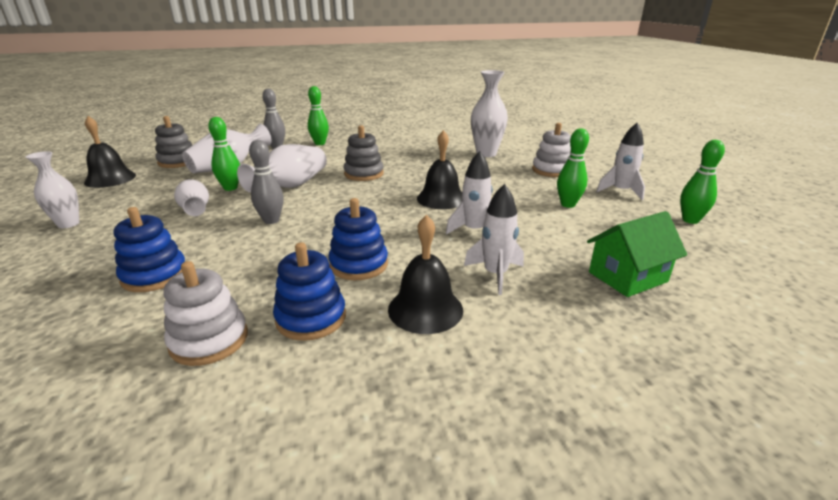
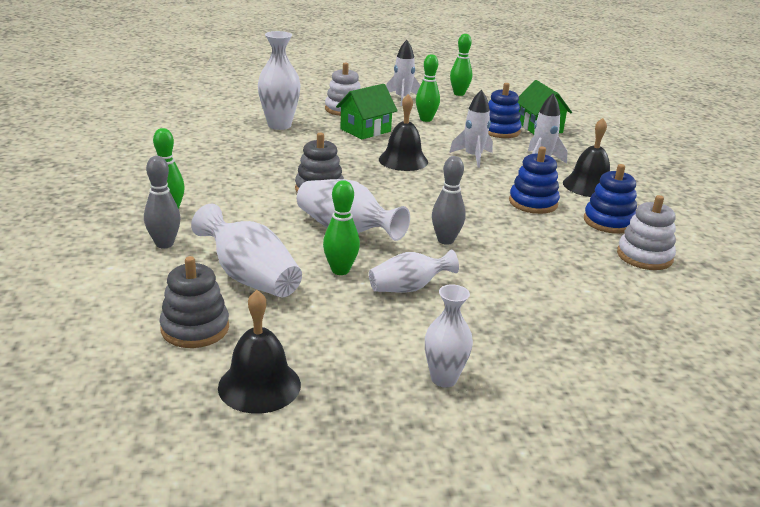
camera: 85 degrees left, 0 degrees up
blue stacking toy [113,207,185,292] -> blue stacking toy moved to [488,83,522,138]
none -> green house [336,84,398,139]

